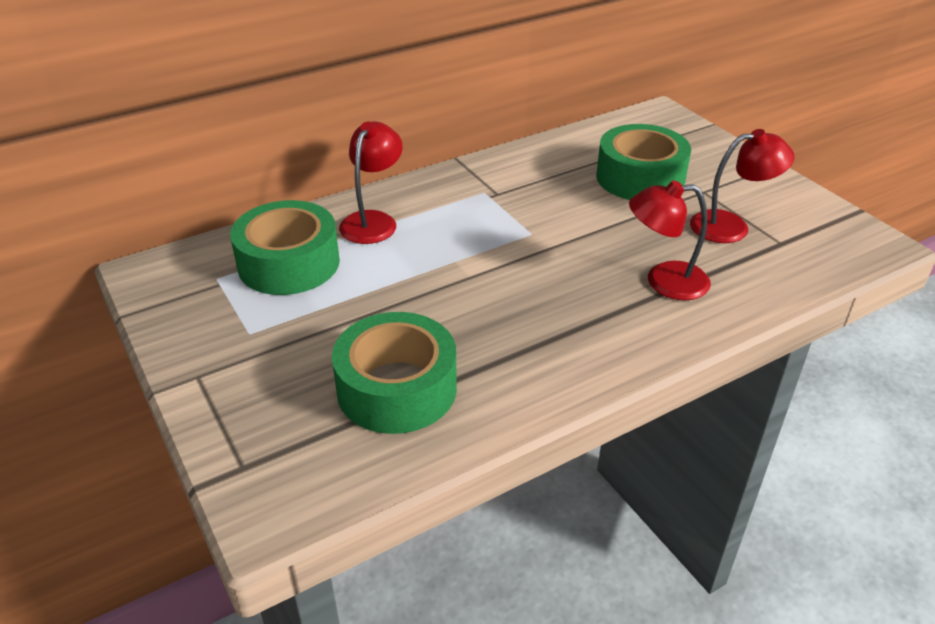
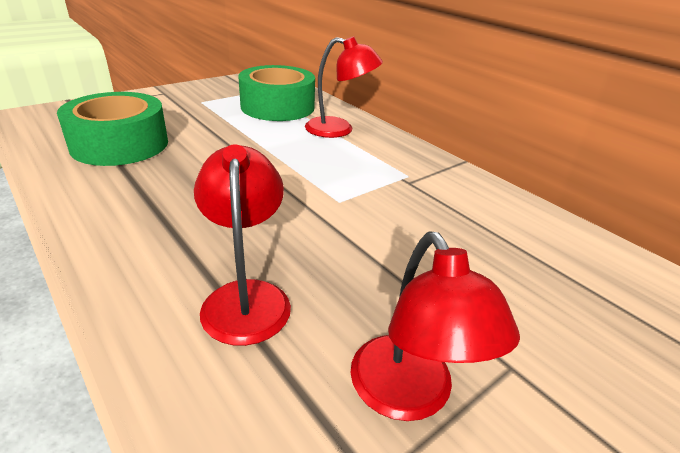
camera: 80 degrees right, 5 degrees down
green tape [596,124,691,200] -> none

